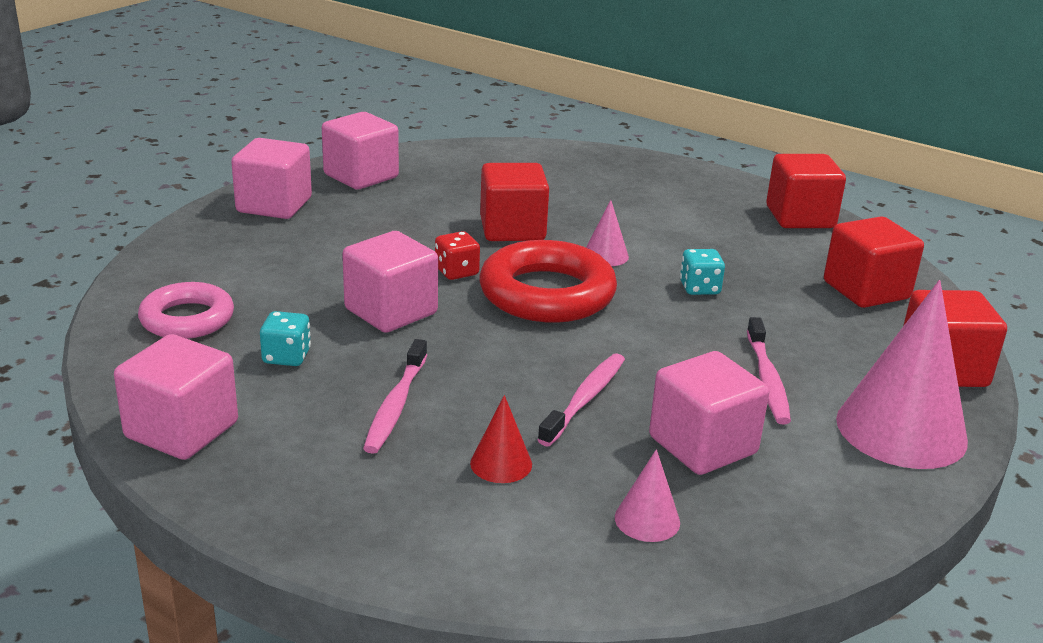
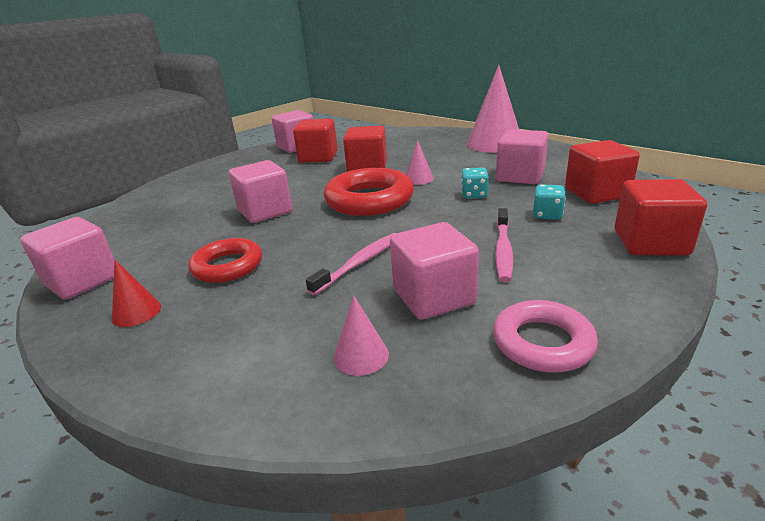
camera: 15 degrees right, 0 degrees up
pink ring [138,282,234,339] -> pink ring moved to [493,300,598,372]
pink cube [231,138,312,219] -> pink cube moved to [496,129,549,184]
turquoise dice [260,311,311,366] -> turquoise dice moved to [533,184,566,220]
pink toothbrush [363,339,427,454] -> red ring [188,238,262,283]
red dice [435,231,480,280] -> none
red cone [470,395,532,483] -> red cone moved to [112,260,161,327]
red cube [766,154,846,228] -> red cube moved to [293,119,338,163]
pink cone [836,280,968,469] -> pink cone moved to [467,65,519,153]

